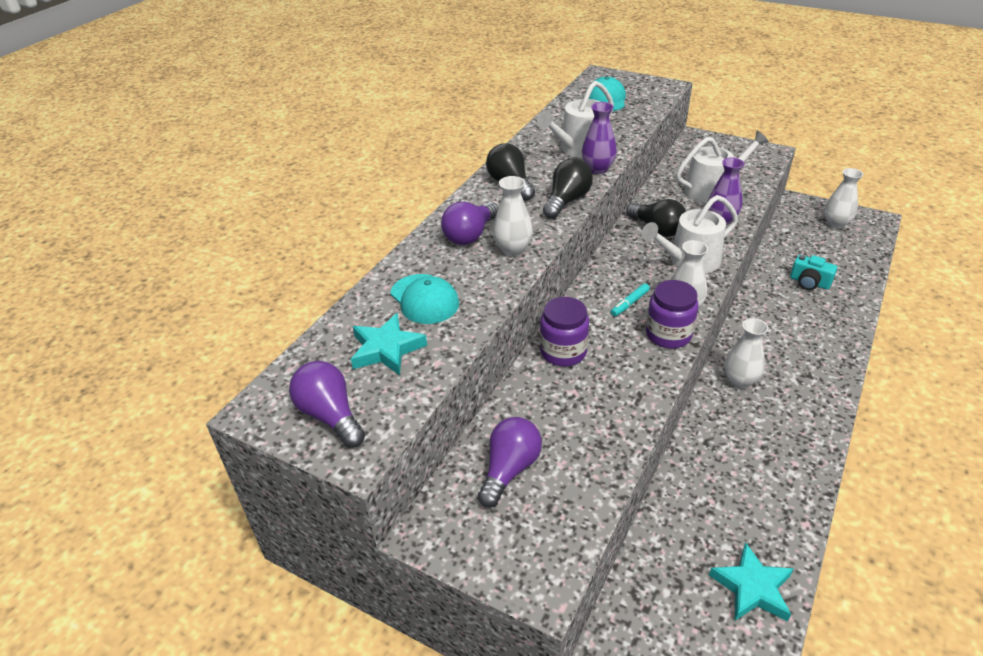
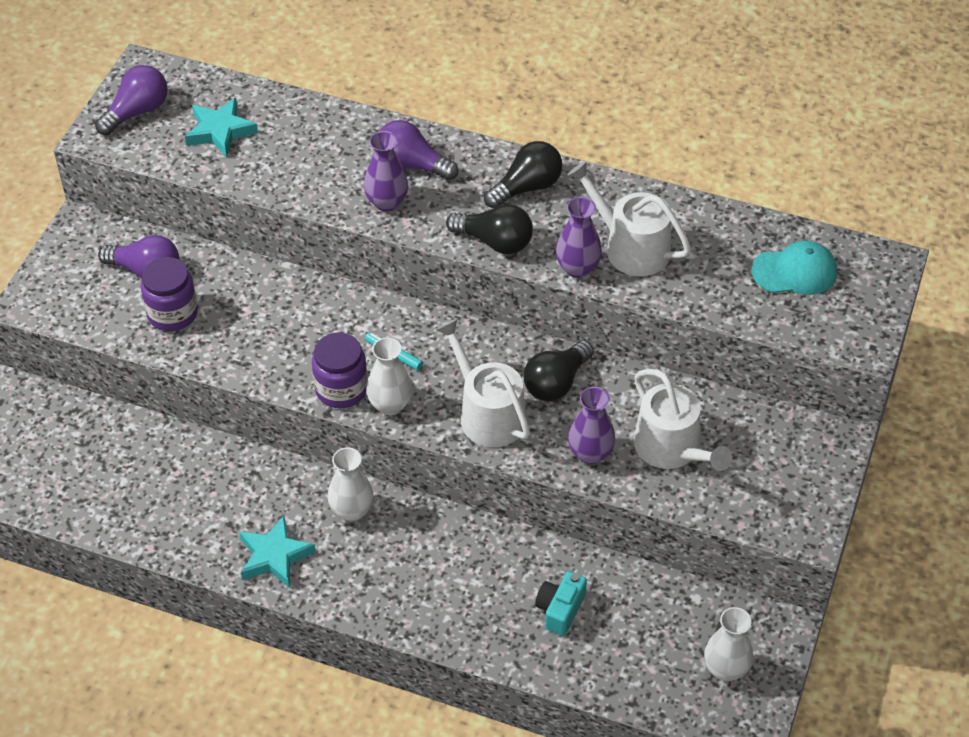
camera: 80 degrees right, 10 degrees up
turquoise cap [391,274,459,324] -> none
white vase [493,176,533,256] -> purple vase [364,131,408,212]
purple jar [540,297,589,366] -> purple jar moved to [141,257,198,331]
turquoise star [709,542,794,622] -> turquoise star moved to [239,516,316,588]

